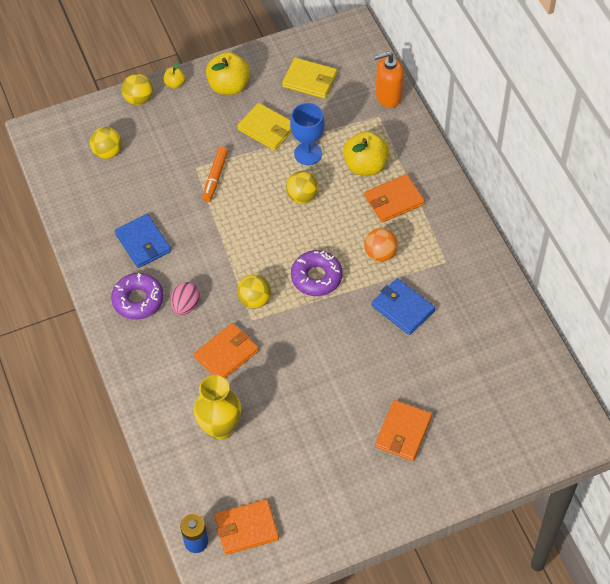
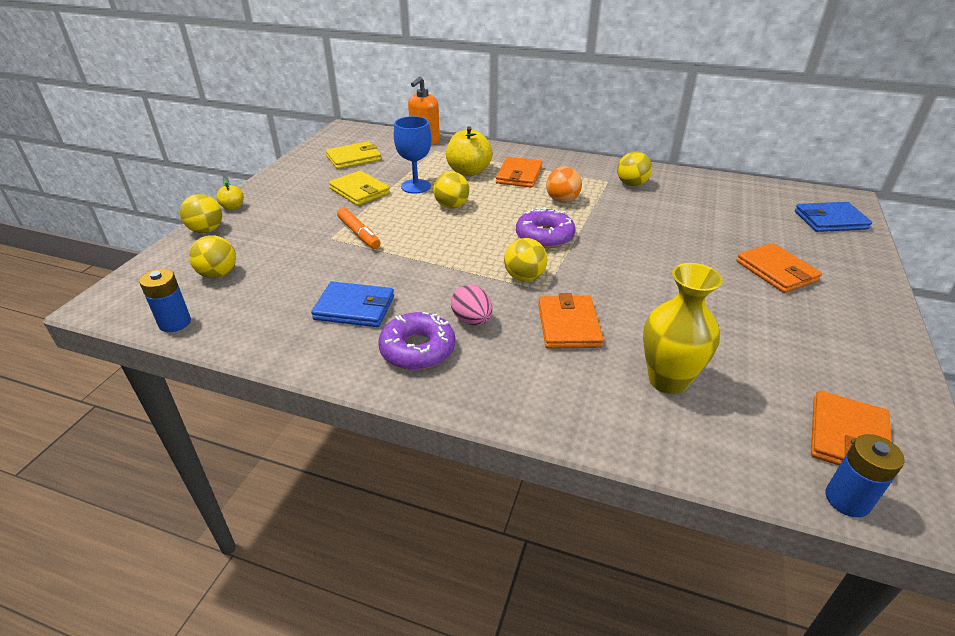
camera: 50 degrees left, 20 degrees down
yellow apple [206,52,250,95] -> none
yellow wallet [237,103,292,151] -> yellow wallet turned 60 degrees clockwise [329,170,390,206]
blue wallet [372,278,435,335] -> blue wallet moved to [795,202,872,232]
none -> blue battery [139,269,191,332]
none -> yellow ball [617,151,652,186]

